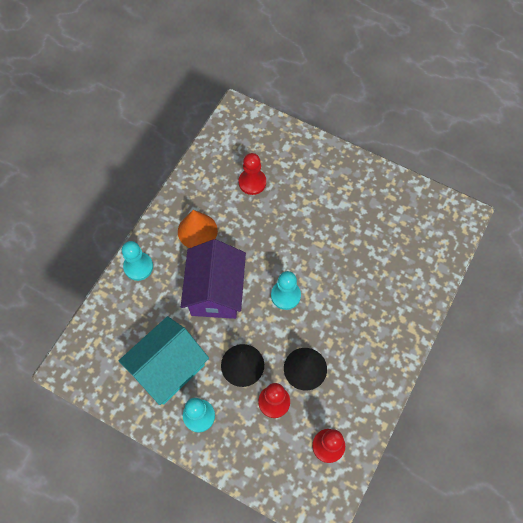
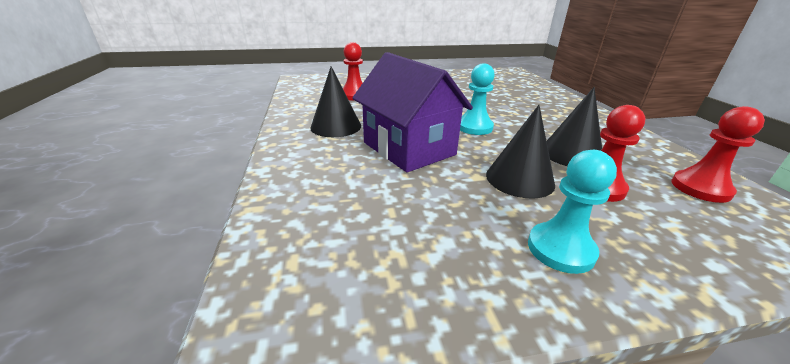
camera: 40 degrees left, 35 degrees down
turquoise house [119,316,209,405] -> none
turquoise pawn [122,241,153,281] -> none
orange cone [178,210,218,248] -> black cone [310,66,361,137]

